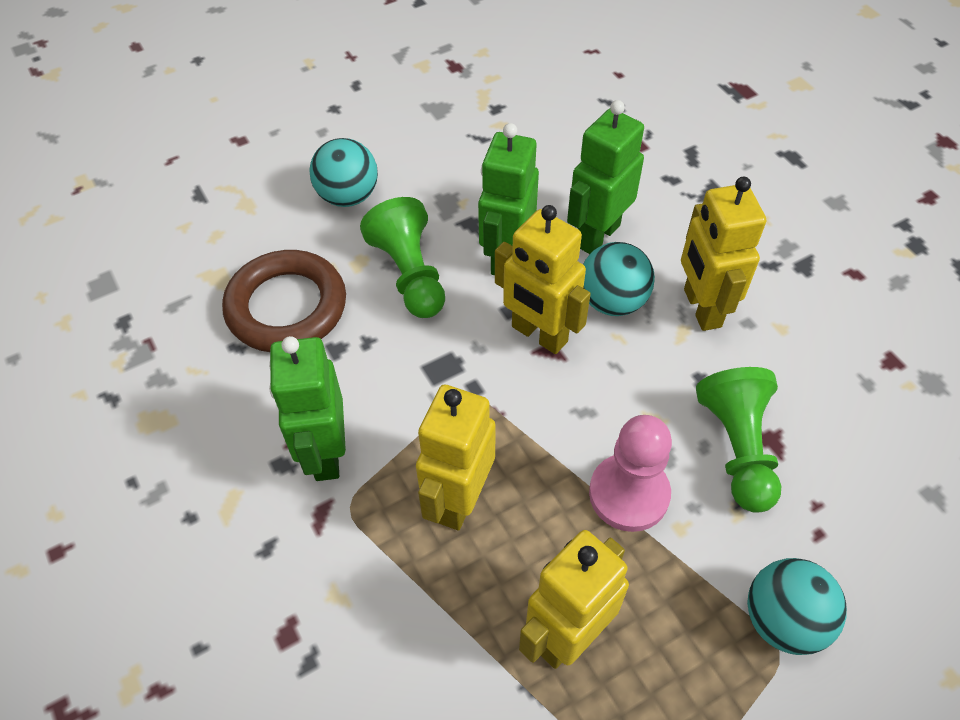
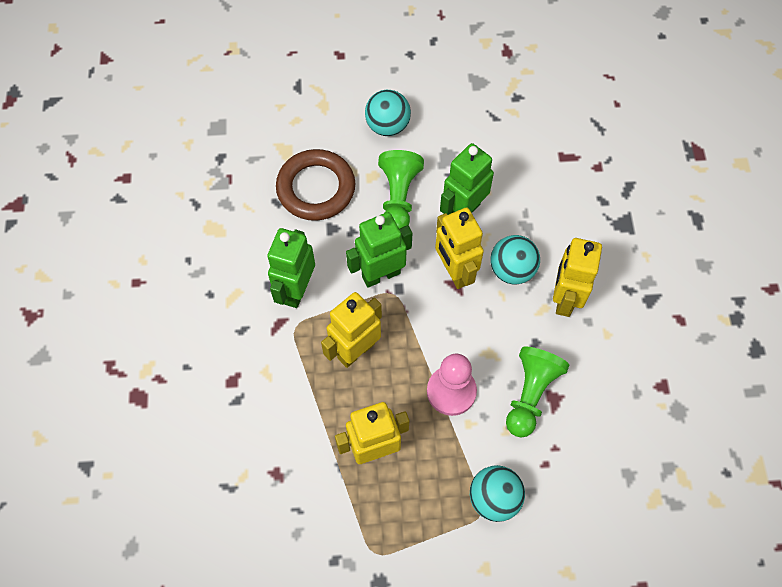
camera: 25 degrees right, 10 degrees up
green robot [567,100,644,254] -> green robot moved to [346,212,412,288]

